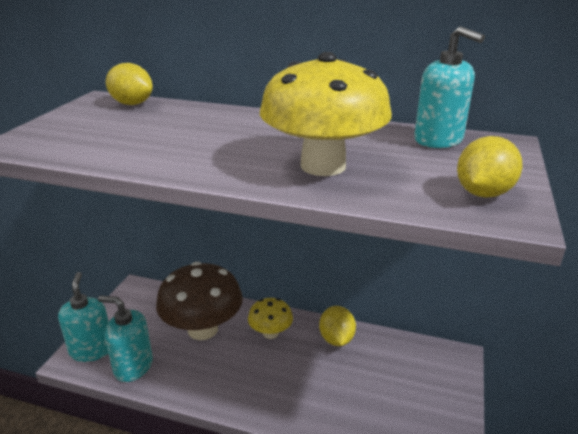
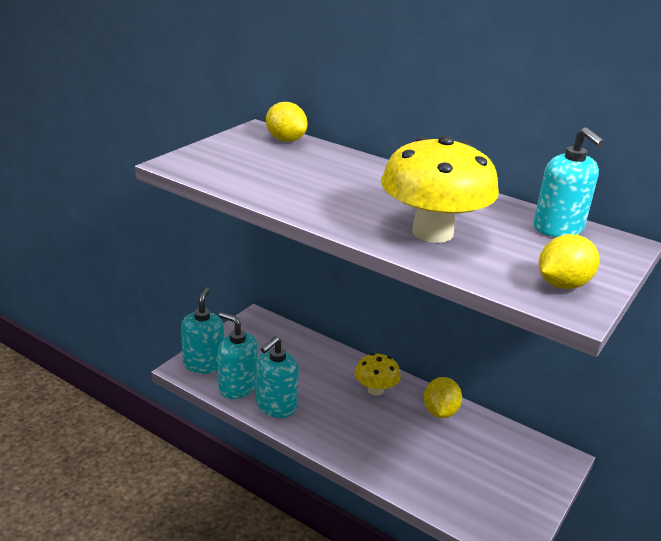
camera: 15 degrees right, 0 degrees up
brown mushroom [156,262,243,340] -> none
none -> turquoise soap dispenser [256,337,299,418]

